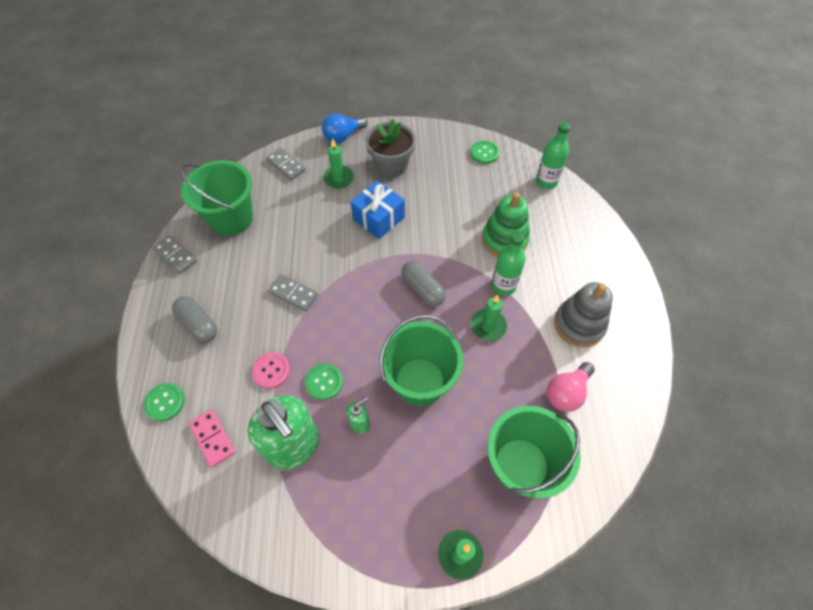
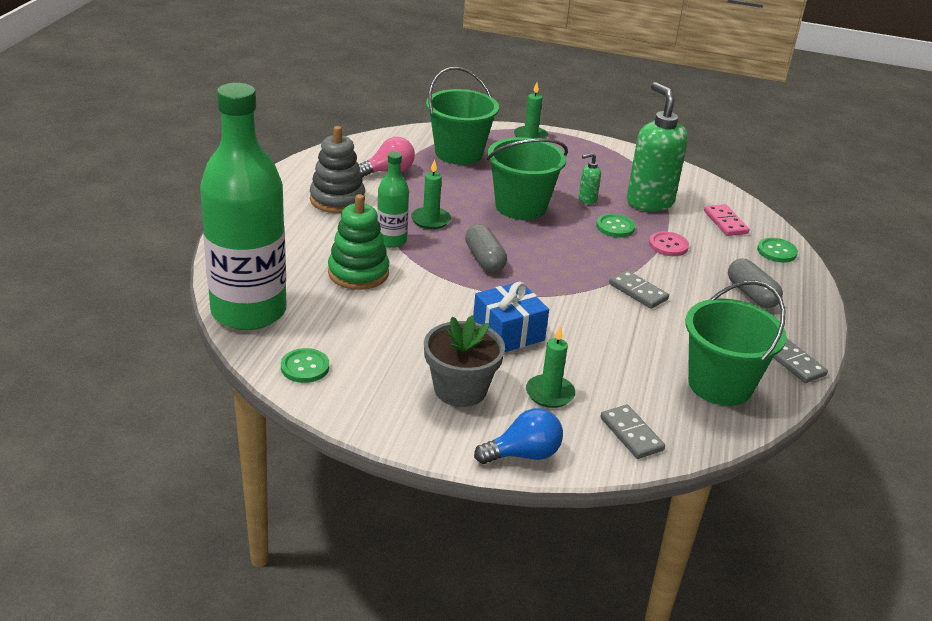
camera: 165 degrees left, 25 degrees down
green bottle [536,122,570,189] -> green bottle [200,83,287,330], size x2.21

